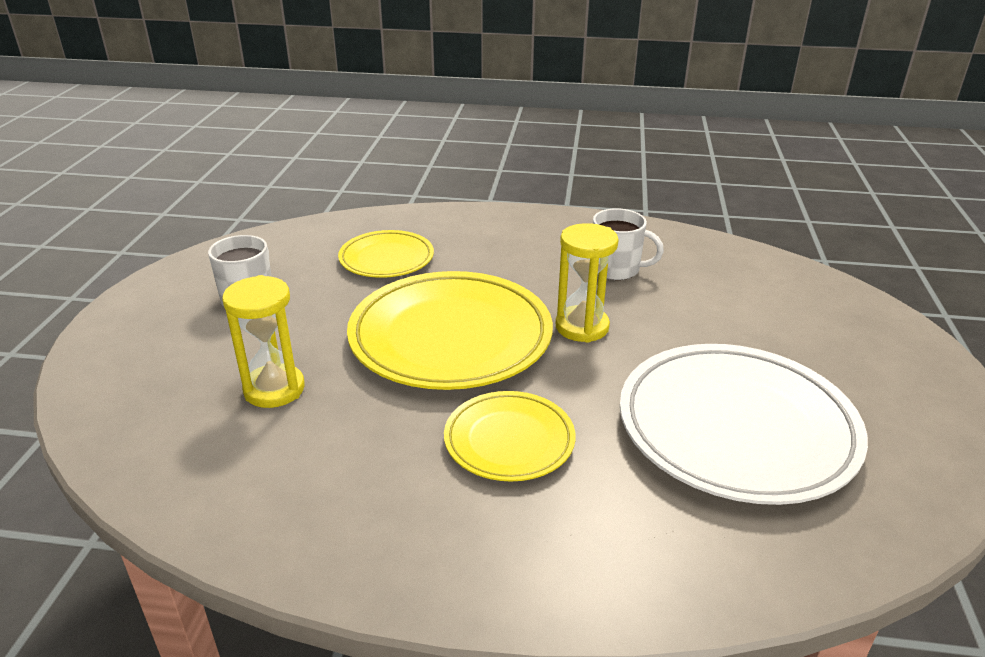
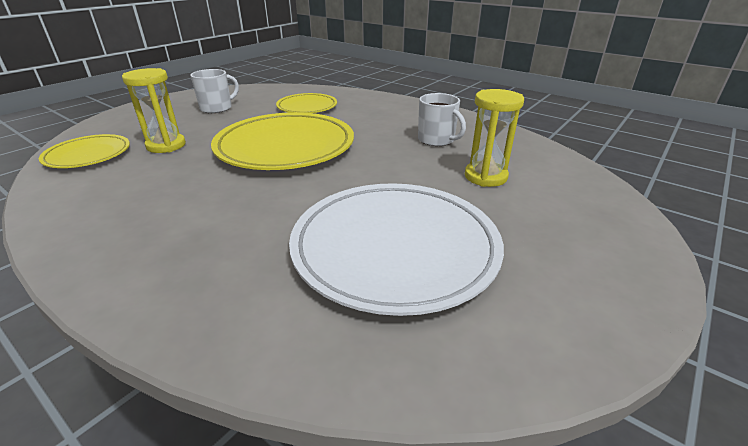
camera: 30 degrees right, 0 degrees up
yellow plate [444,391,576,482] -> yellow plate moved to [39,134,130,168]
yellow hourglass [556,223,619,343] -> yellow hourglass moved to [465,89,524,187]

